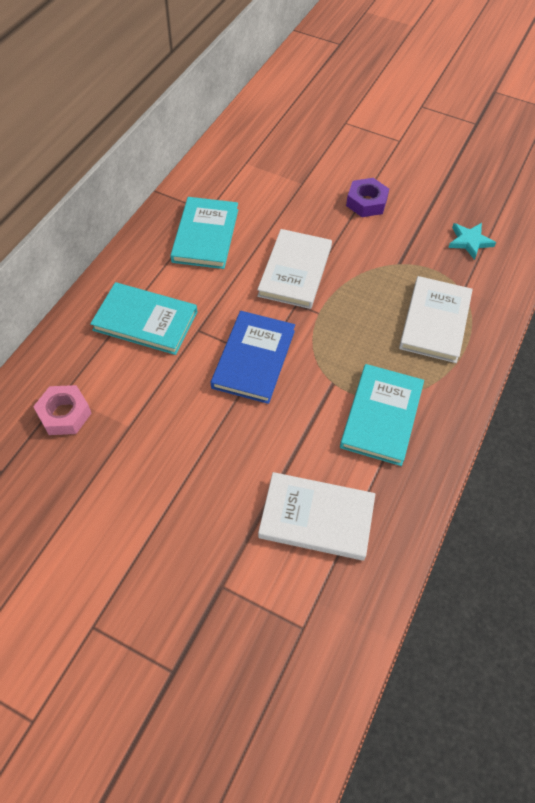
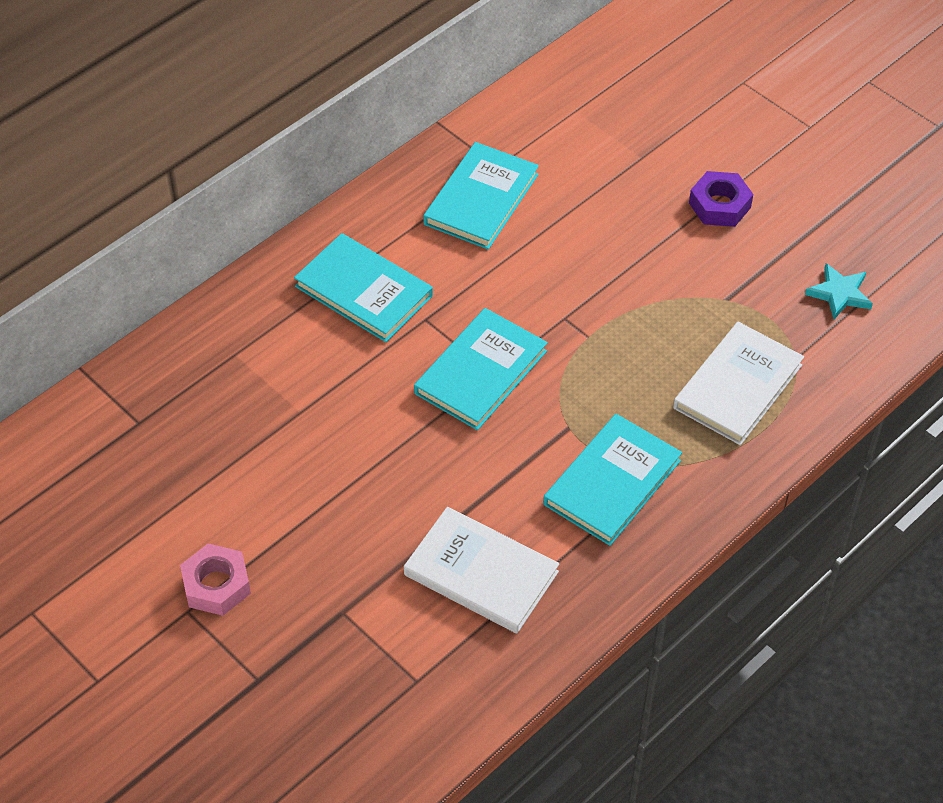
camera: 20 degrees right, 5 degrees down
pink nut [33,385,92,435] -> pink nut moved to [180,544,251,616]
blue book [211,311,295,404] -> turquoise book [414,308,548,430]
white book [257,229,332,309] -> none

